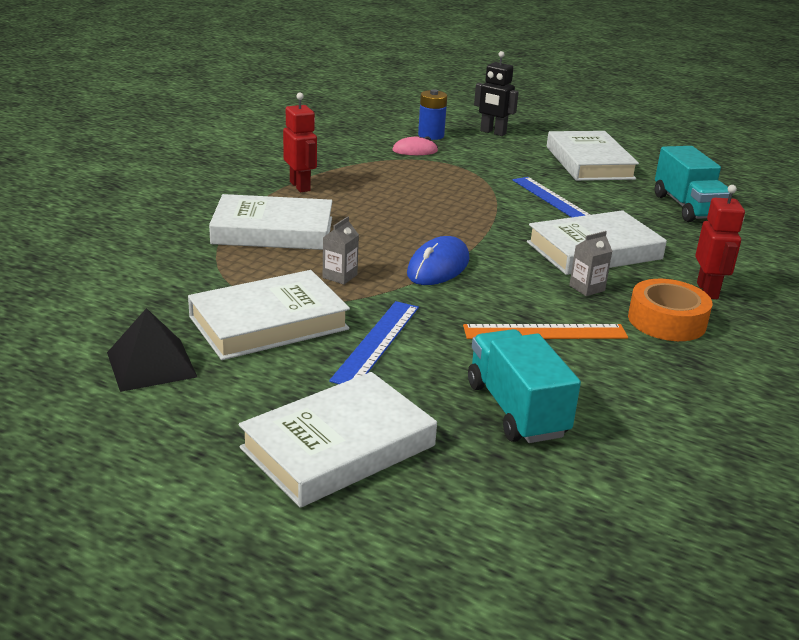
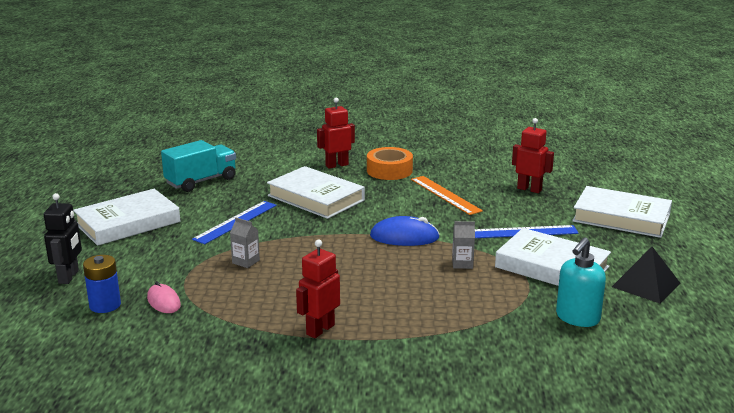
camera: 115 degrees left, 5 degrees down
white book [209,194,332,250] -> none
turquoise truck [468,329,581,443] -> red robot [512,118,554,193]
grey carton [569,231,612,296] -> grey carton moved to [230,218,260,268]
none -> turquoise soap dispenser [556,237,606,327]

